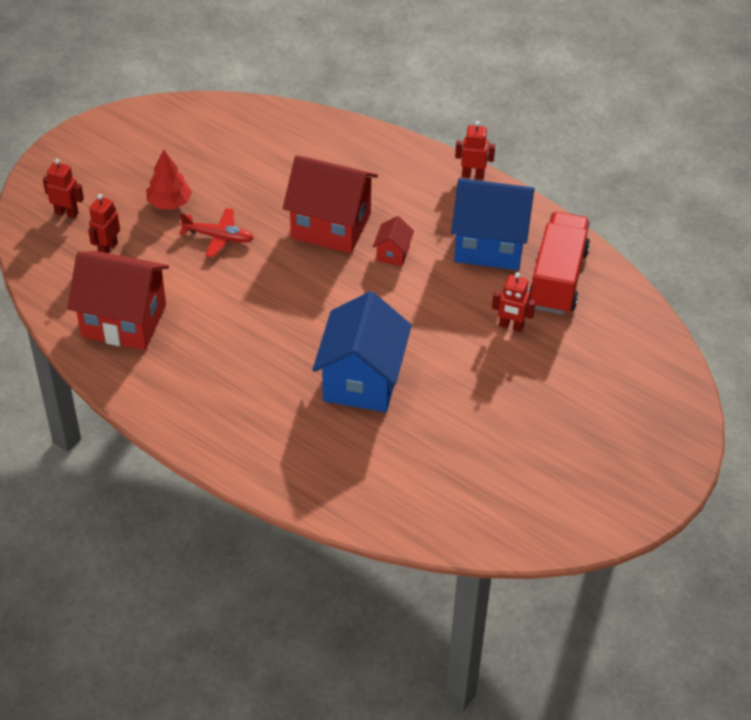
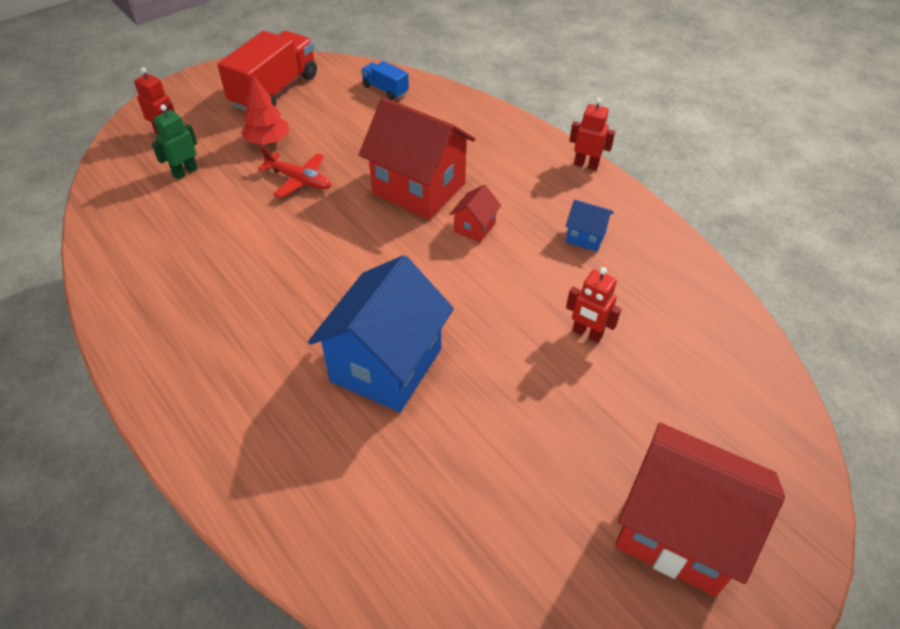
camera: 15 degrees right, 0 degrees up
red house [67,251,169,350] -> red house moved to [615,423,785,596]
red robot [88,194,120,253] -> green robot [152,104,198,180]
blue house [451,178,535,270] -> blue house [565,200,613,252], size x0.44
red truck [529,212,590,315] -> red truck moved to [217,31,317,111]
none -> blue truck [361,61,409,100]

